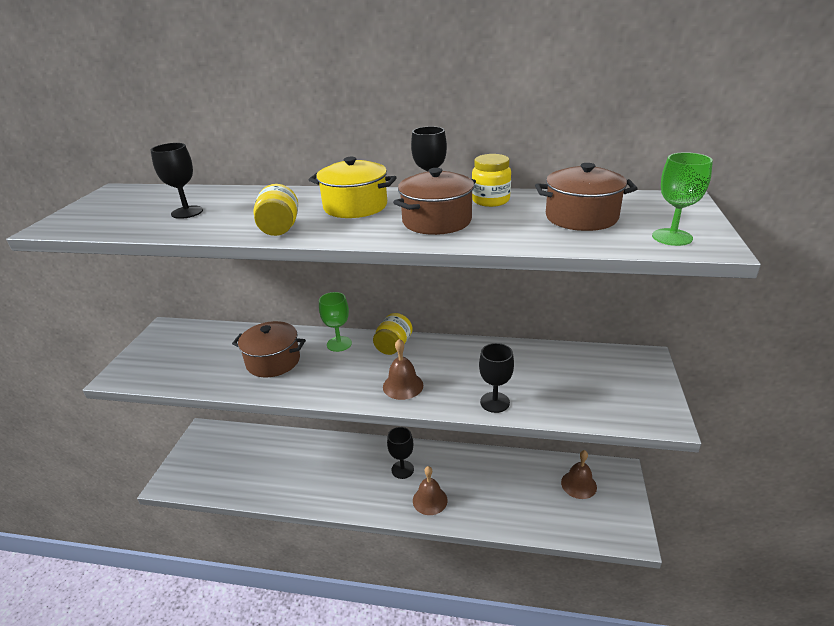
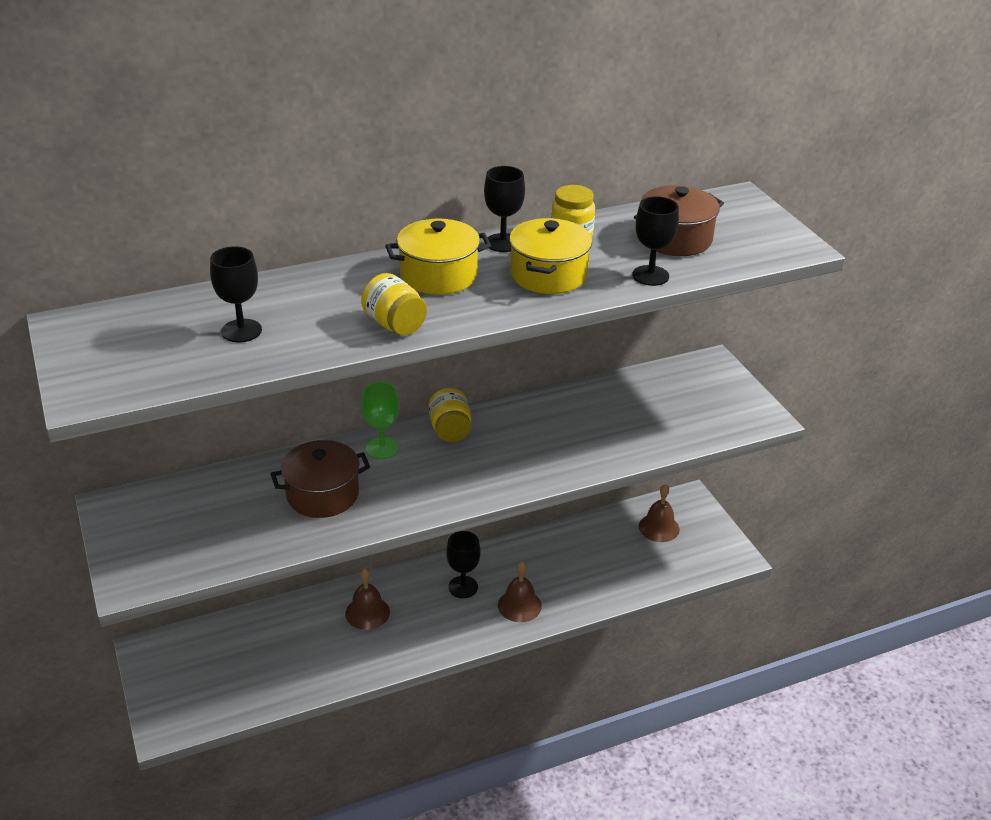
camera: 35 degrees left, 5 degrees up
brown bell [383,339,423,400] -> brown bell moved to [345,568,390,630]
brown pot [393,168,476,235] -> yellow pot [509,218,592,294]
black goblet [479,343,514,413] -> black goblet moved to [632,196,679,286]
green goblet [652,152,713,246] -> none

